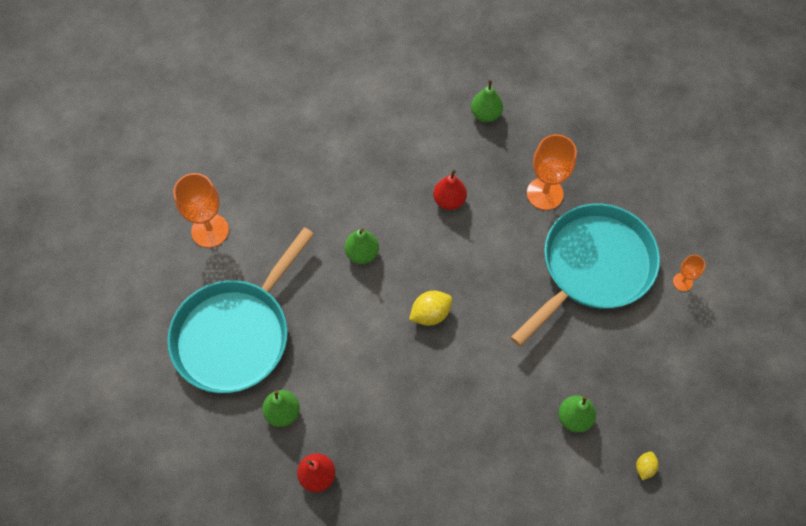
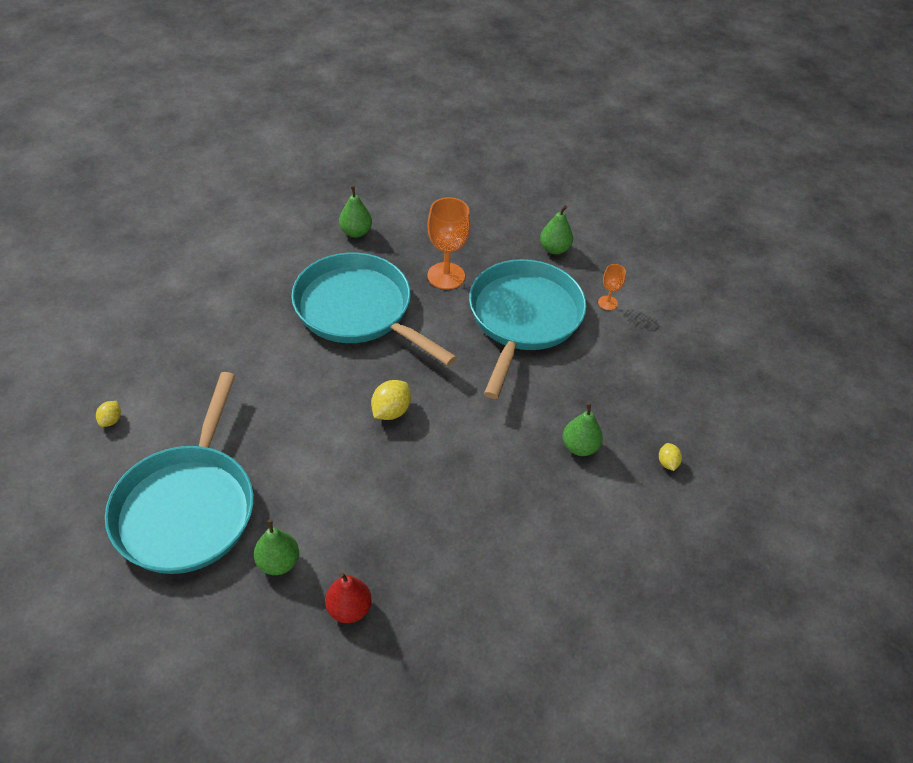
camera: 30 degrees left, 15 degrees down
orange goblet [173,173,229,248] -> yellow lemon [96,401,121,427]
green pear [345,228,379,264] -> green pear moved to [540,205,573,254]
red pear [433,169,467,210] -> turquoise pan [291,253,457,366]

